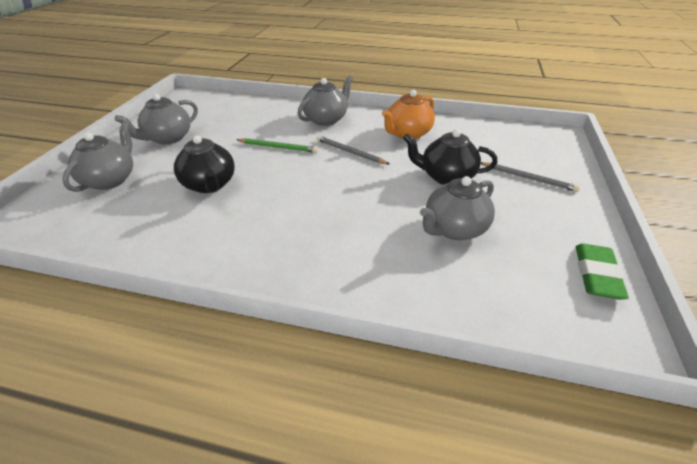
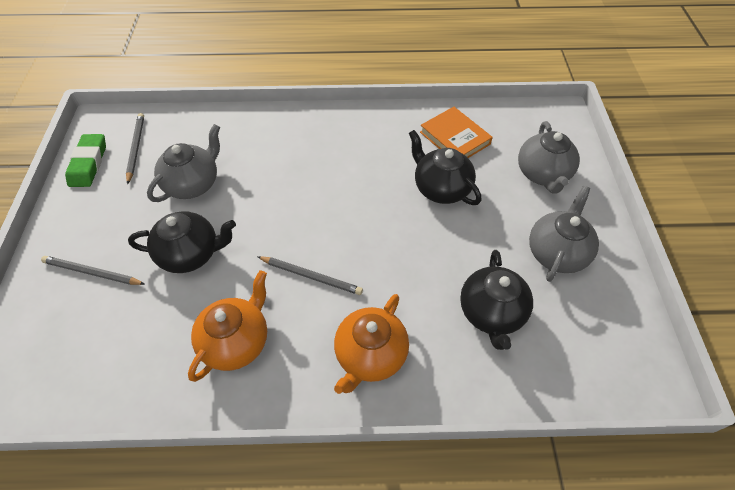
camera: 165 degrees right, 15 degrees up
green pencil [236,138,318,153] -> none
grey teapot [298,76,353,126] -> orange teapot [334,294,409,394]
none -> grey pencil [126,113,144,184]
none -> orange book [420,107,493,158]
none -> black teapot [460,250,533,350]

